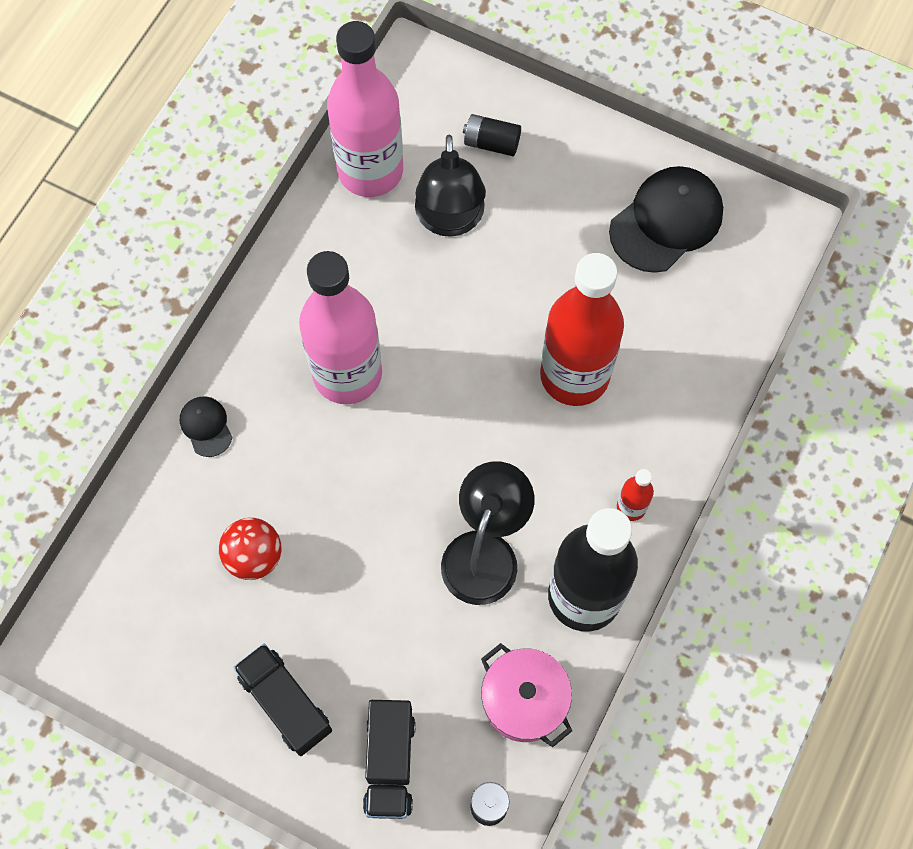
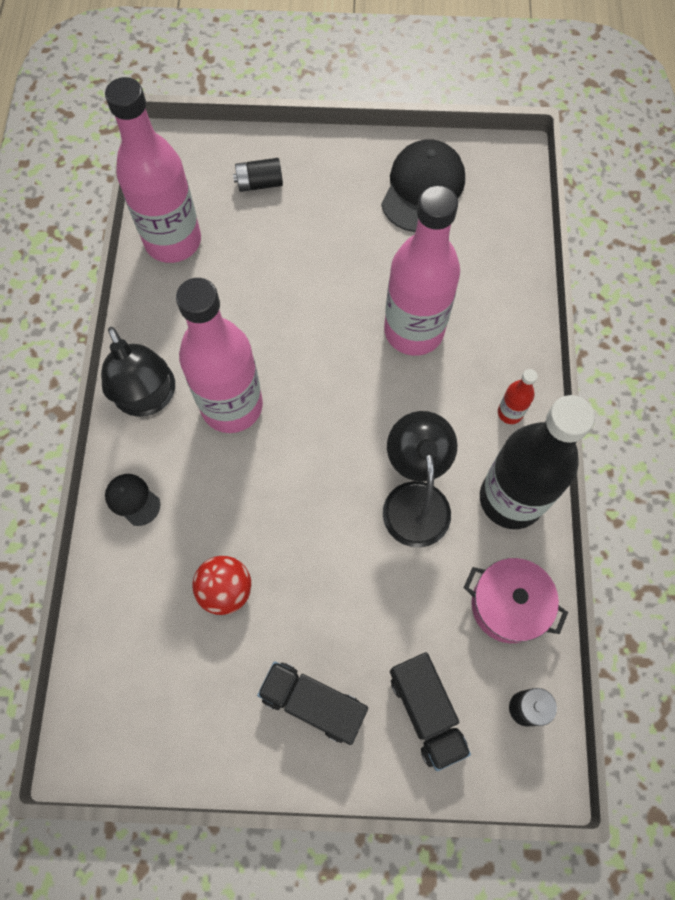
camera: 25 degrees left, 0 degrees up
black lamp [415,135,486,237] -> black lamp moved to [101,327,175,417]
red bottle [540,253,624,406] -> pink bottle [384,185,460,356]

